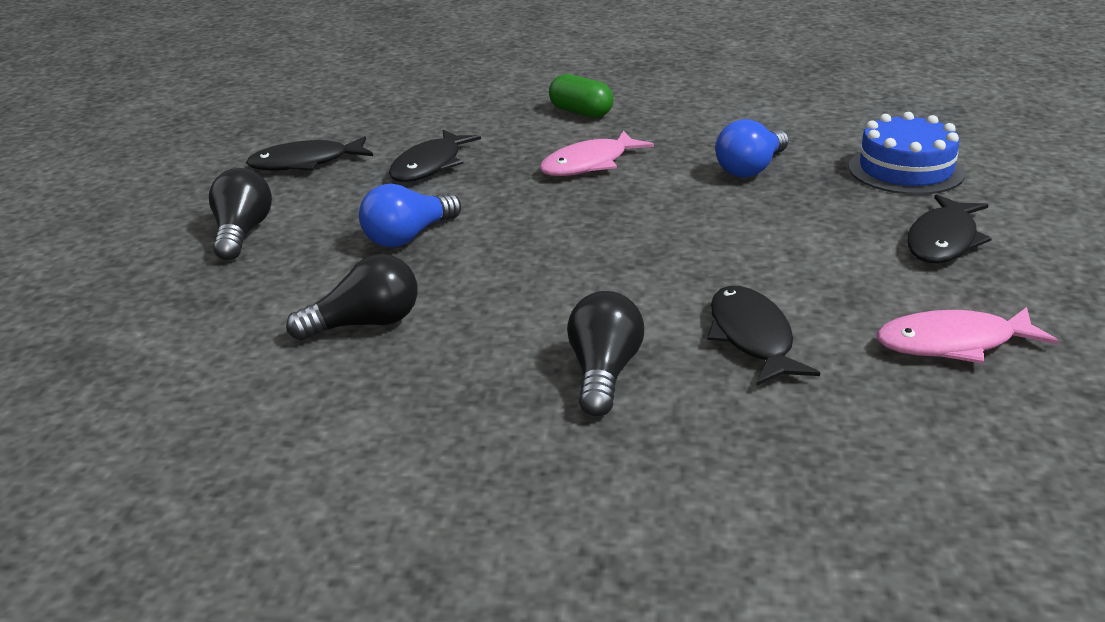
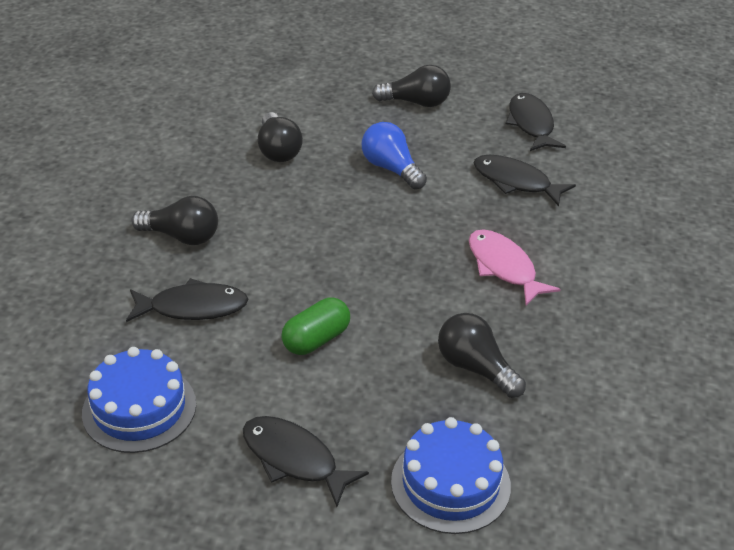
camera: 95 degrees right, 10 degrees up
green capsule [549,74,614,118] -> green capsule moved to [281,298,350,355]
blue light bulb [715,119,789,177] -> black light bulb [438,313,526,398]
pink fish [876,307,1059,364] -> blue cake [82,347,196,453]

